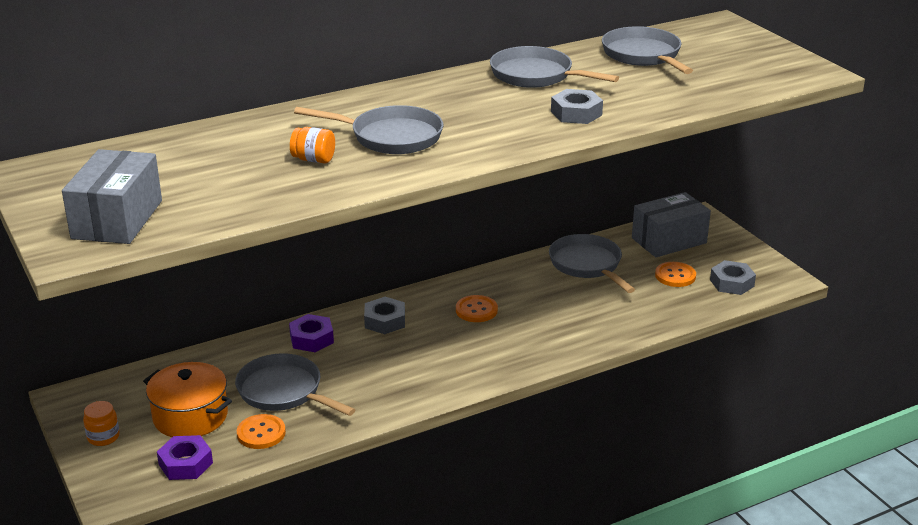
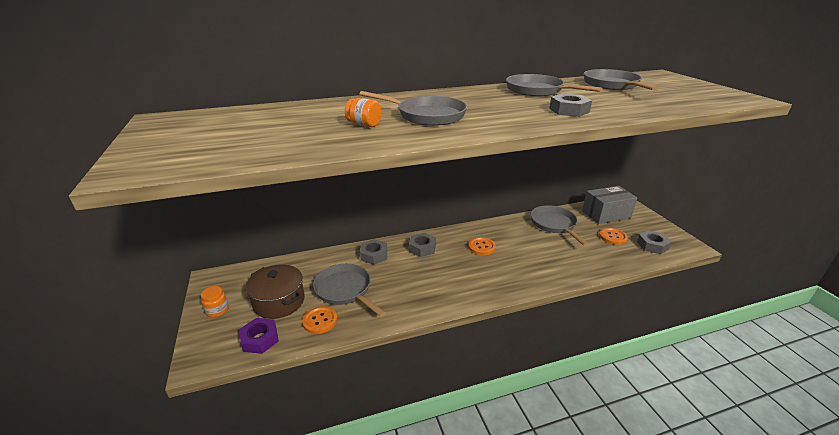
camera: 10 degrees right, 0 degrees up
grey box [62,149,162,244] -> none
orange pot [143,362,232,437] -> brown pot [246,264,305,319]
purple nut [289,314,334,352] -> grey nut [360,239,387,265]

